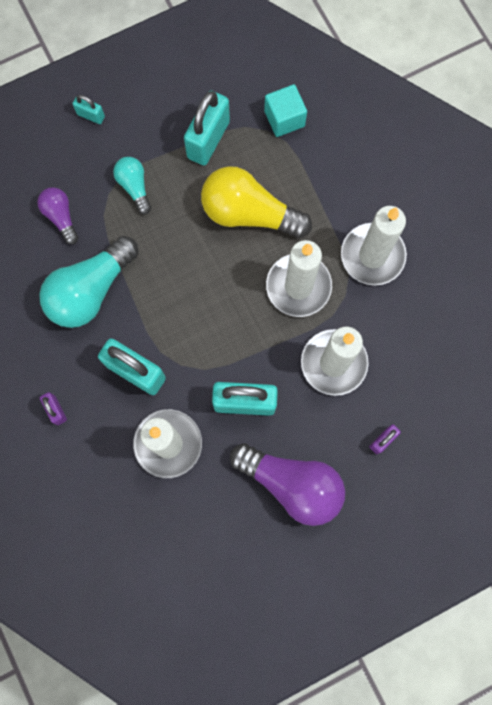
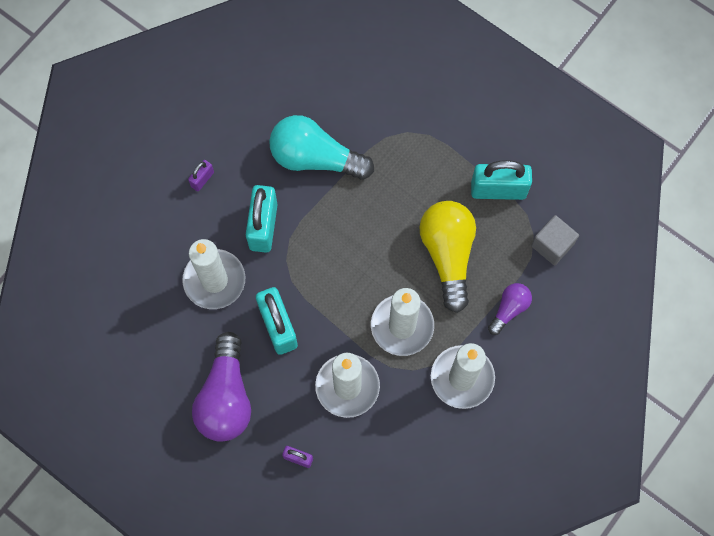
camera: 65 degrees right, 5 degrees down
purple light bulb [37,187,78,244] -> purple light bulb moved to [488,283,532,335]
turquoise padlock [73,95,105,124] -> none
turquoise light bulb [113,157,151,214] -> none
turquoise cube [264,84,307,137] -> grey cube [531,215,579,265]

